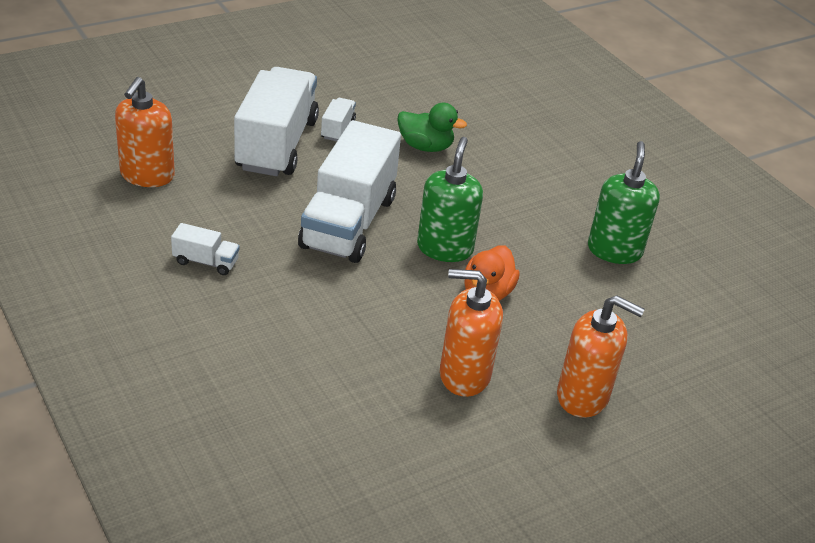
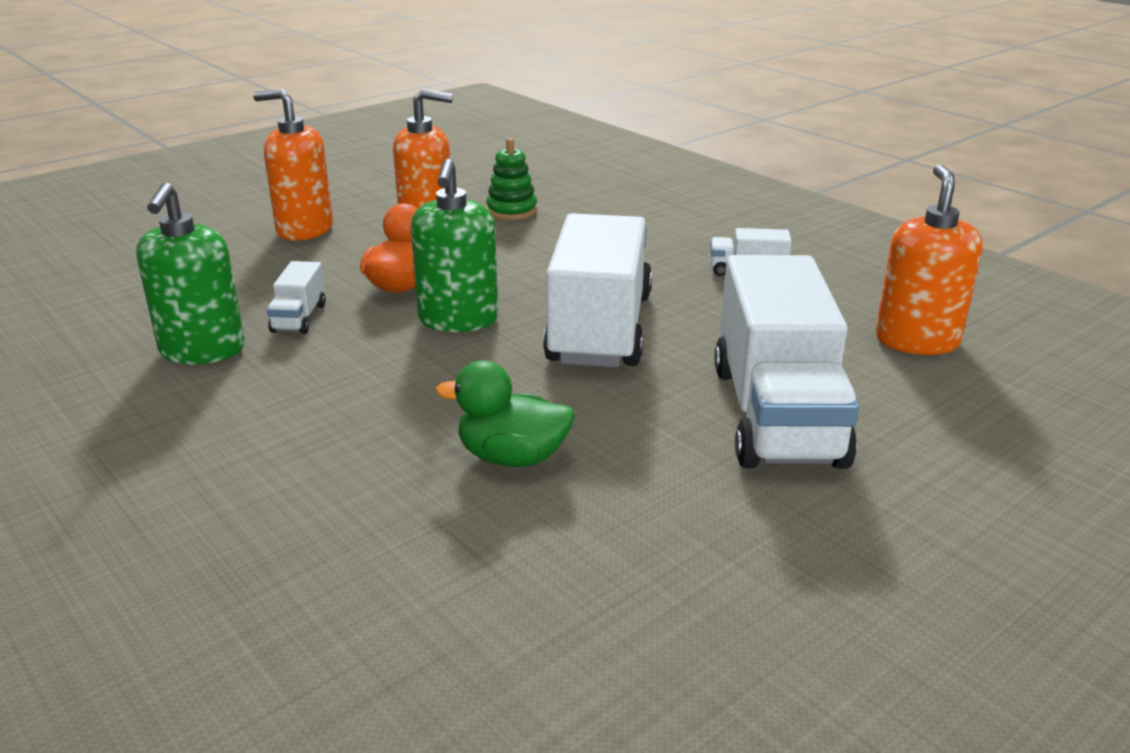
camera: 175 degrees right, 10 degrees down
white truck [321,98,356,141] -> white truck moved to [267,261,326,334]
none -> green stacking toy [486,138,537,220]

